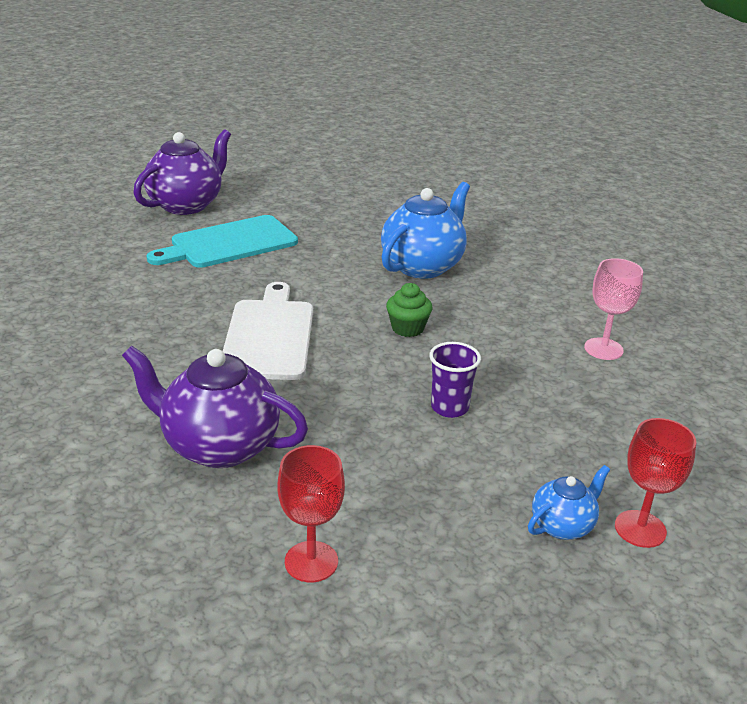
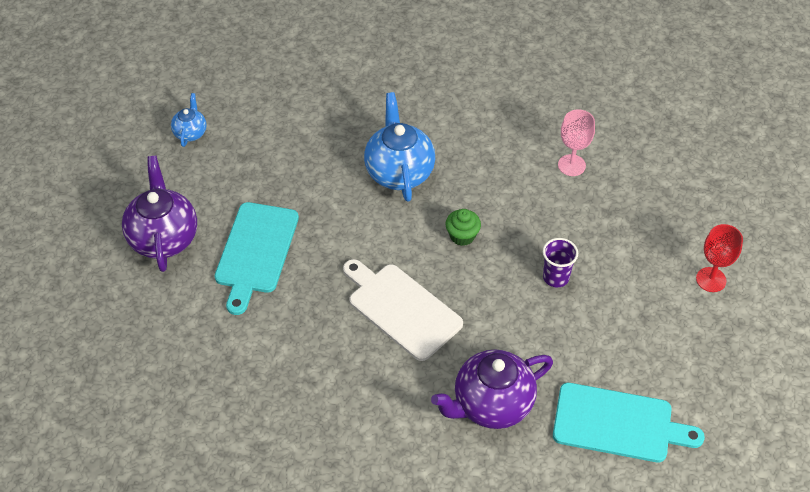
camera: 45 degrees left, 20 degrees up
red goblet [277,445,345,582] -> turquoise cutting board [553,383,705,462]
blue teapot [528,465,610,540] -> blue teapot moved to [171,93,207,147]

